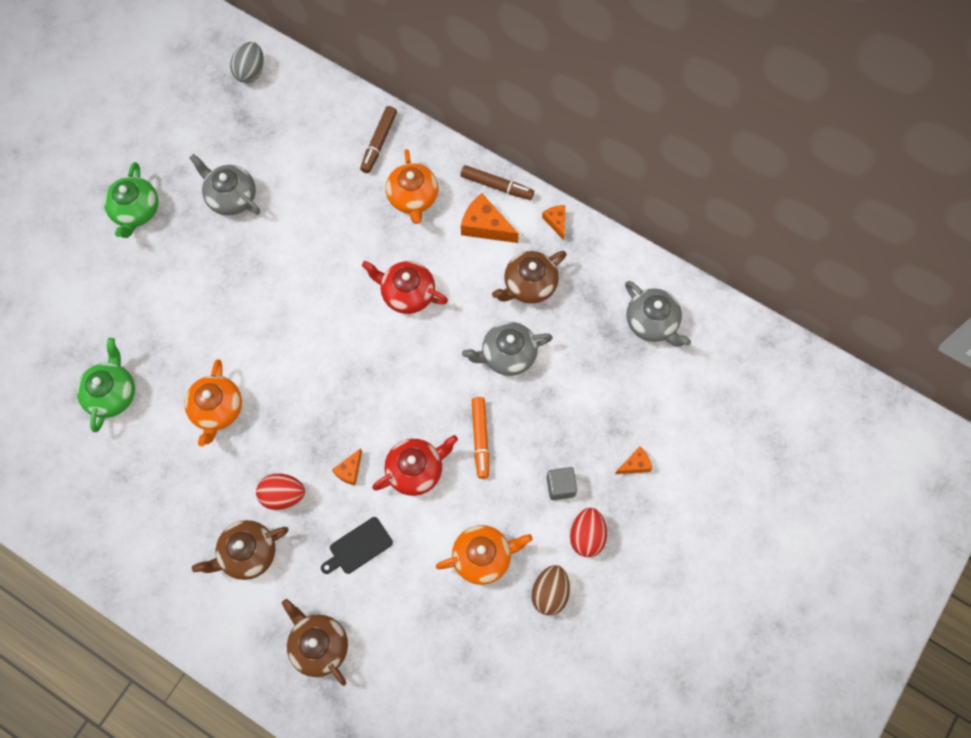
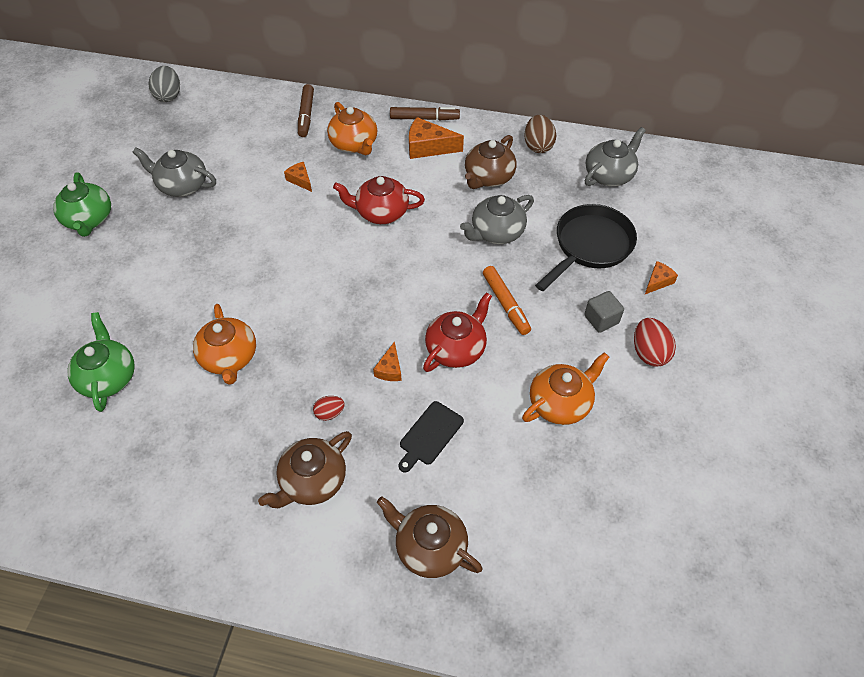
camera: 20 degrees left, 15 degrees down
red egg [256,474,305,510] -> red egg [313,396,345,421], size x0.59
brown egg [531,565,570,616] -> brown egg moved to [524,115,556,153]
orange cheese [542,205,565,240] -> orange cheese moved to [284,162,312,192]
grey teapot [625,281,691,346] -> grey teapot turned 75 degrees counterclockwise [585,127,646,186]
none -> black pan [535,204,637,291]

